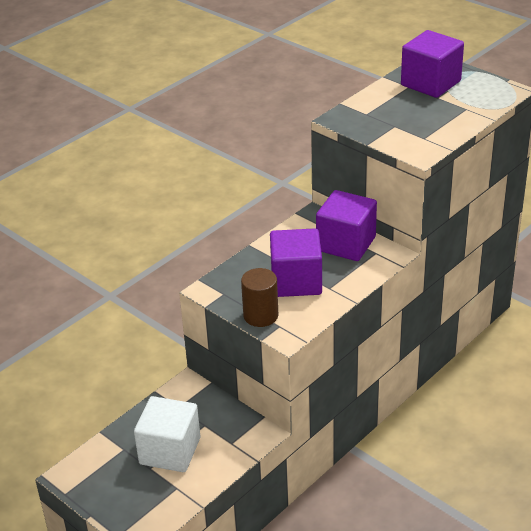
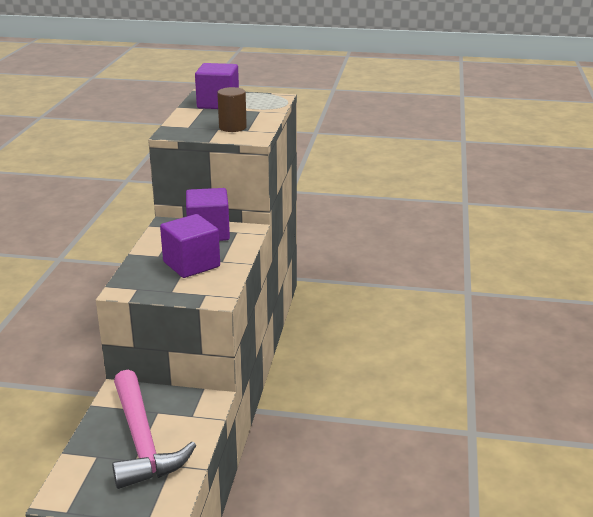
camera: 35 degrees left, 10 degrees down
white cube [134,396,200,472] -> pink hammer [112,370,196,489]
brown cylinder [241,268,278,327] -> brown cylinder moved to [217,87,247,132]

